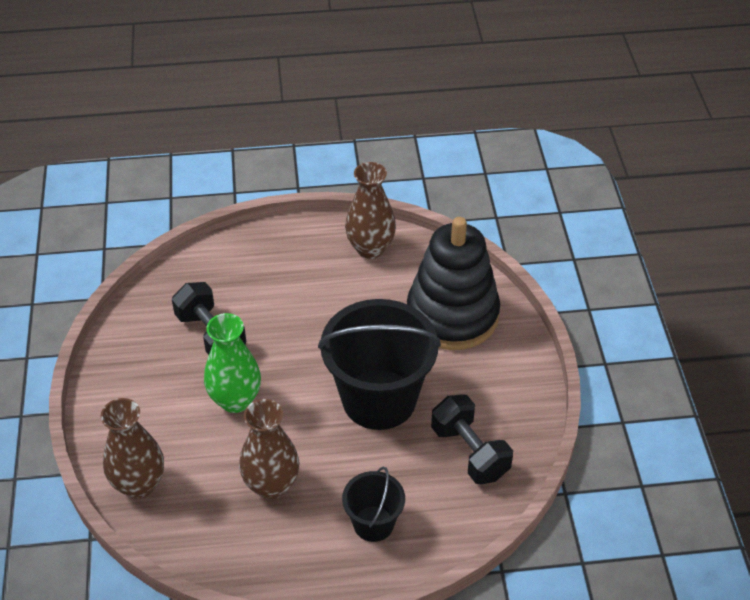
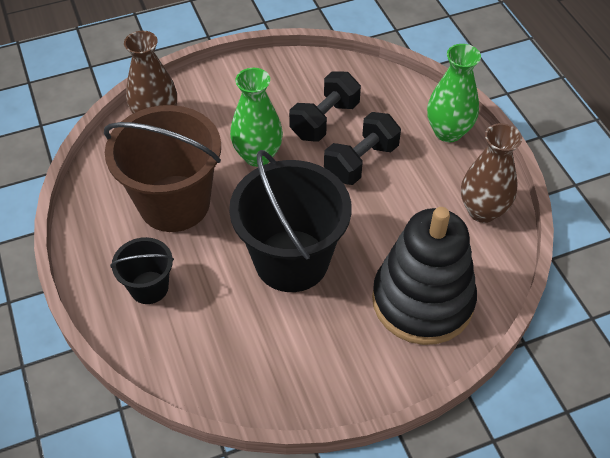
camera: 75 degrees right, 5 degrees up
brown vase [239,399,299,499] -> brown bucket [104,105,221,232]
black dumbbell [431,394,513,484] -> black dumbbell moved to [324,112,401,185]
none -> green vase [427,44,481,142]

